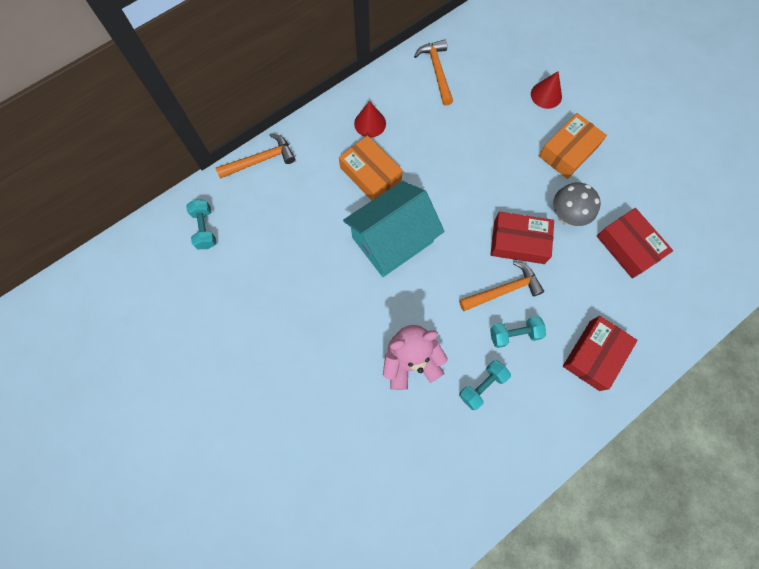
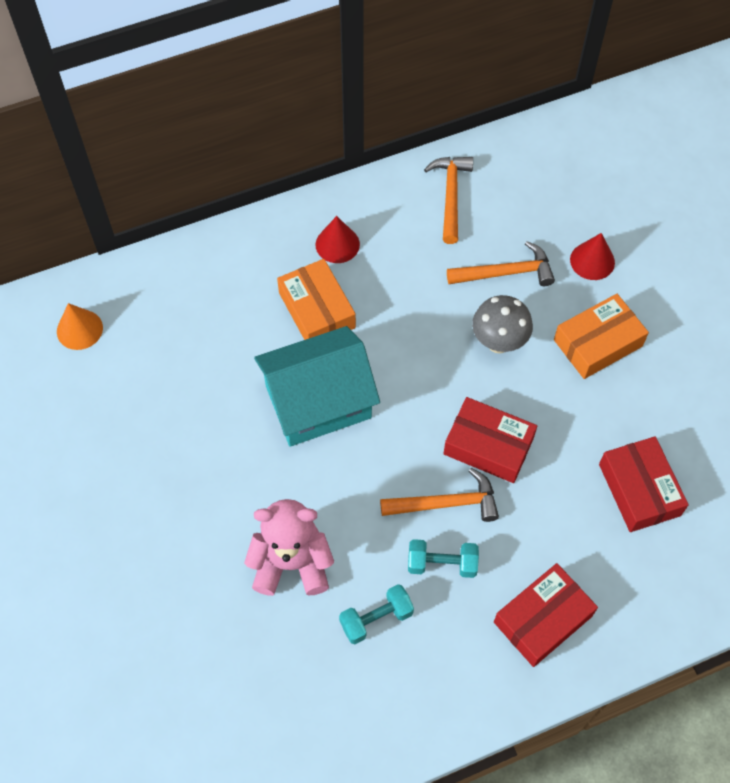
camera: 15 degrees right, 10 degrees down
turquoise dumbbell [186,199,217,249] -> orange cone [57,303,103,350]
orange hammer [216,133,295,179] -> orange hammer moved to [447,241,555,286]
grey mushroom [553,182,601,226] -> grey mushroom moved to [472,295,533,353]

